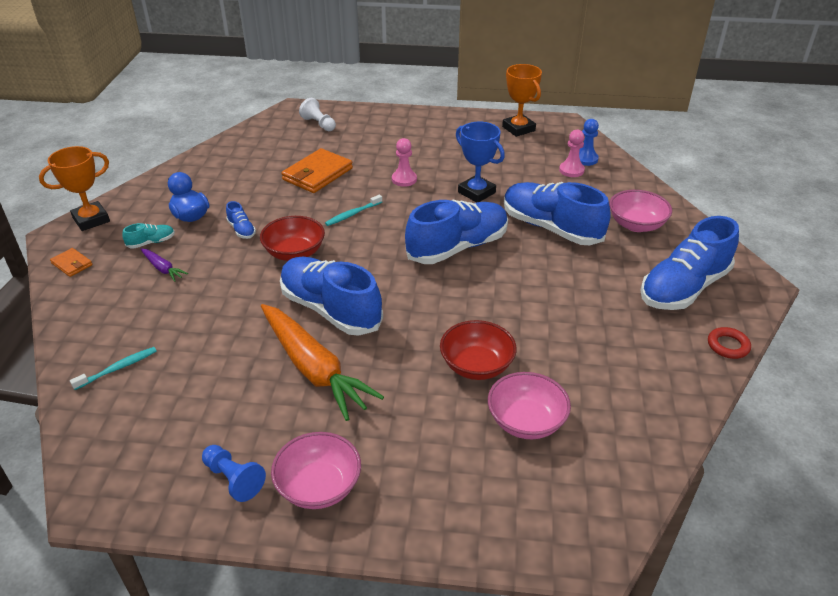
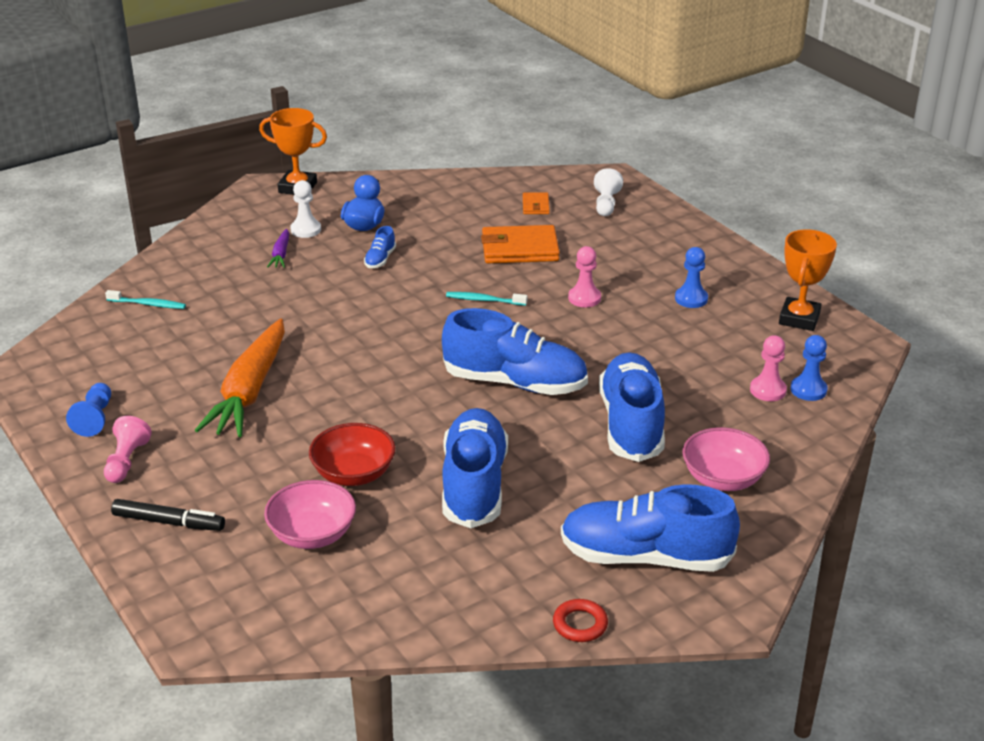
camera: 50 degrees right, 5 degrees down
orange wallet [50,248,93,277] -> orange wallet moved to [523,192,550,214]
turquoise shoe [122,223,175,249] -> white pawn [290,180,321,238]
red bowl [260,216,325,261] -> none
pink bowl [271,432,361,509] -> pink pawn [104,416,152,483]
blue shoe [280,257,383,336] -> blue shoe moved to [442,408,508,528]
blue trophy [456,122,505,203] -> none
none -> black marker [111,499,225,531]
none -> blue pawn [675,247,708,308]

